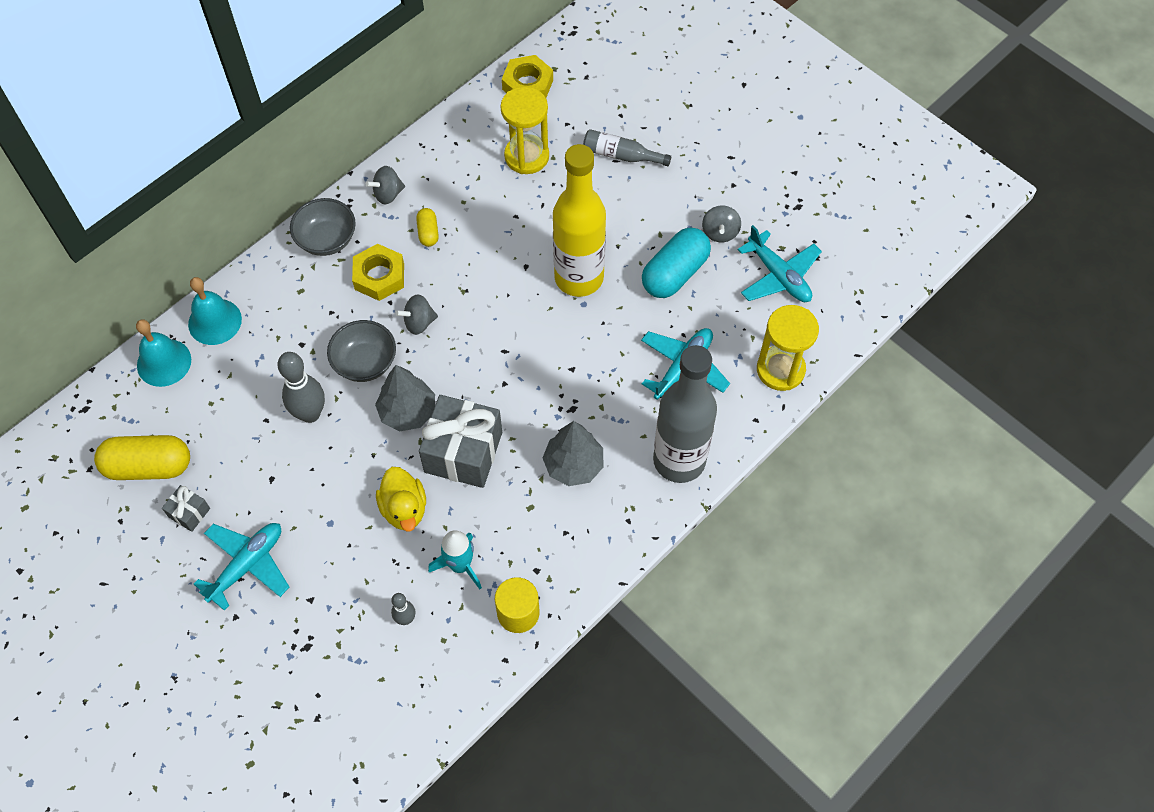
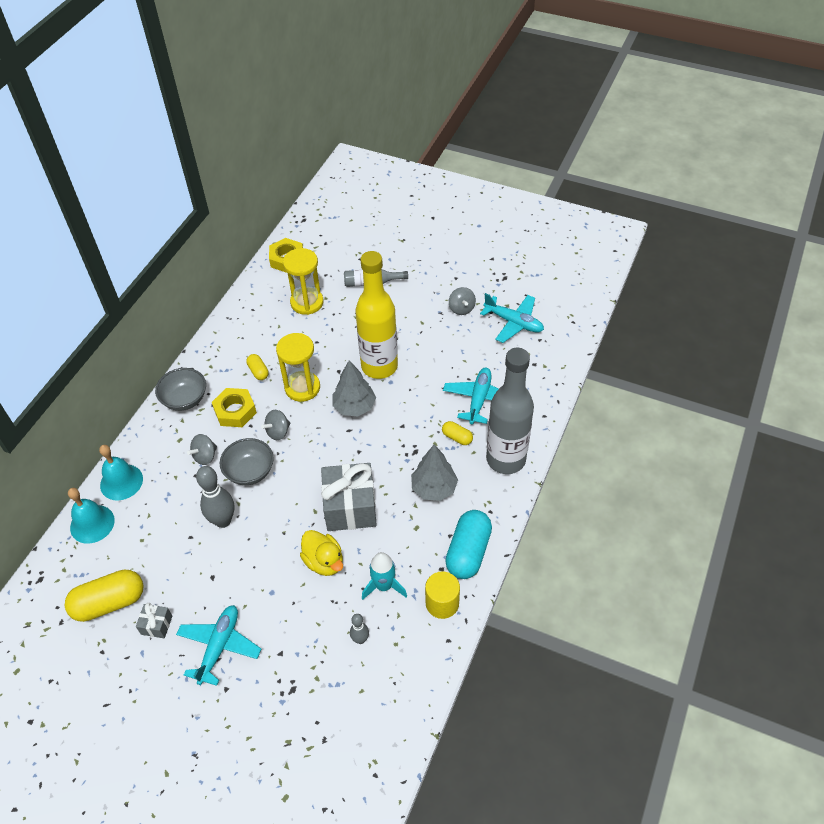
camera: 20 degrees left, 10 degrees down
grey spinning top [366,166,405,204] -> grey spinning top moved to [187,434,217,465]
grey tree [375,365,435,432] -> grey tree moved to [333,360,376,416]
turquoise capsule [642,228,711,298] -> turquoise capsule moved to [445,510,492,579]
yellow hourglass [757,305,819,391] -> yellow hourglass moved to [276,333,320,402]
none -> yellow capsule [442,421,473,445]

